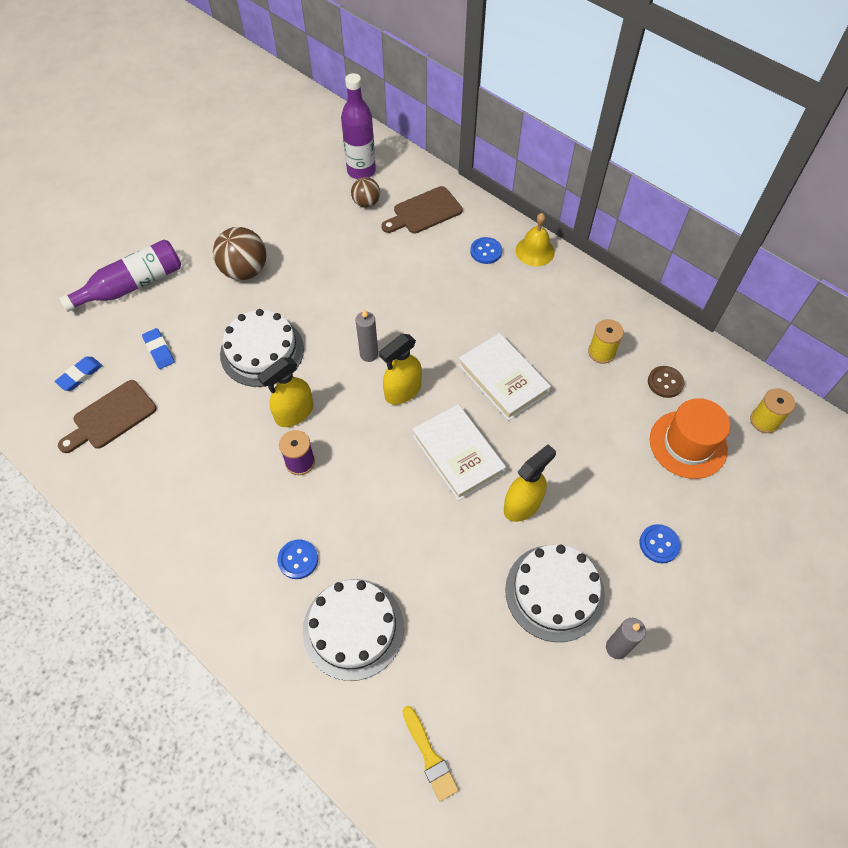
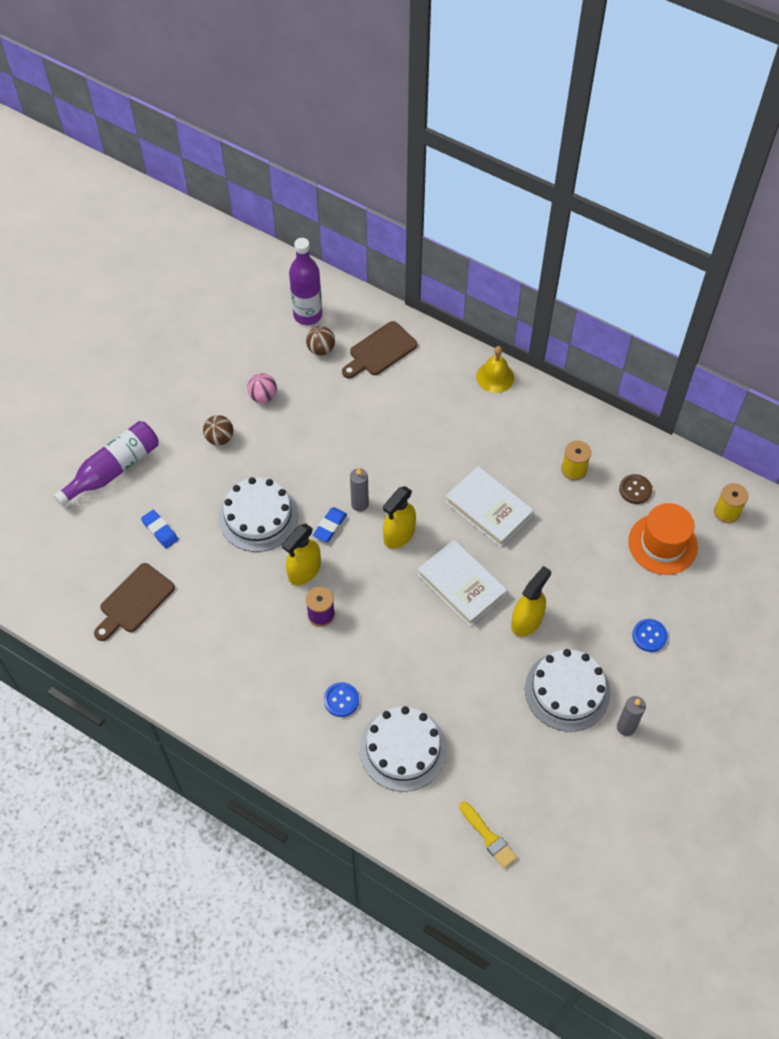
camera: 10 degrees left, 0 degrees up
blue eraser [55,357,103,391] -> blue eraser moved to [313,507,347,542]
brown ball [213,227,266,280] -> brown ball [203,415,234,445], size x0.60
blue button [470,237,502,264] -> none
none -> pink ball [247,373,277,403]

